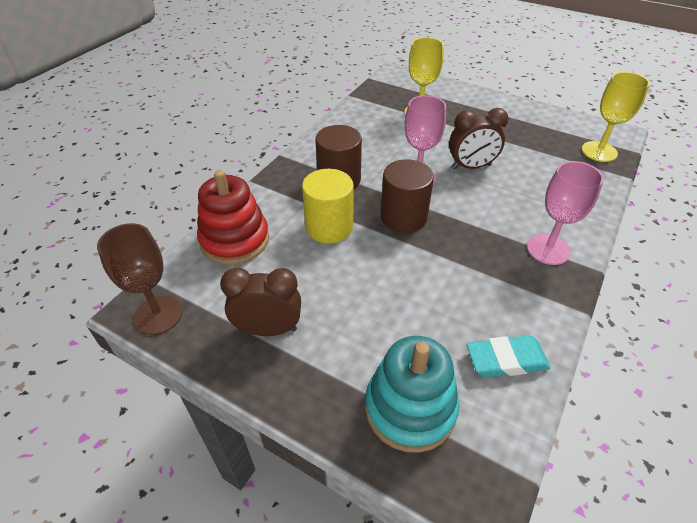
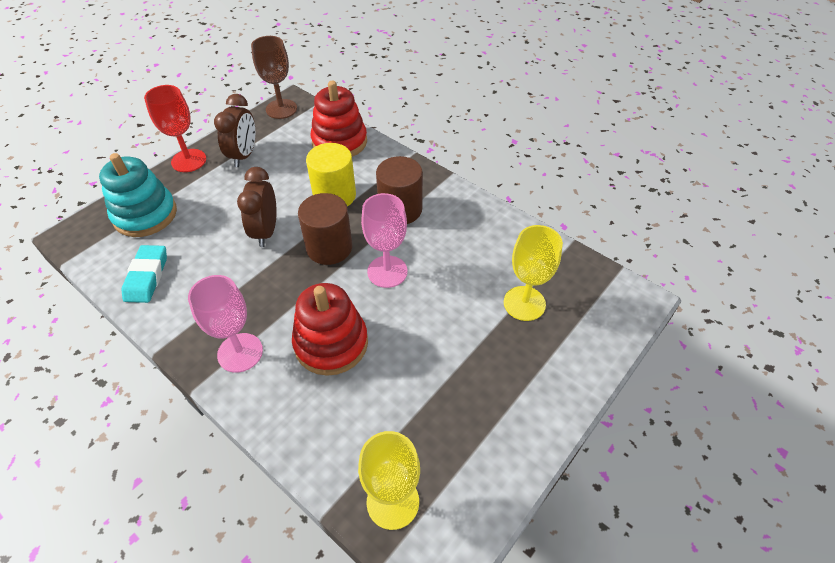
camera: 100 degrees right, 5 degrees up
brown clock [449,108,509,169] -> brown clock moved to [237,167,277,247]
none -> red goblet [144,85,206,172]
none -> red stacking toy [292,283,368,376]

